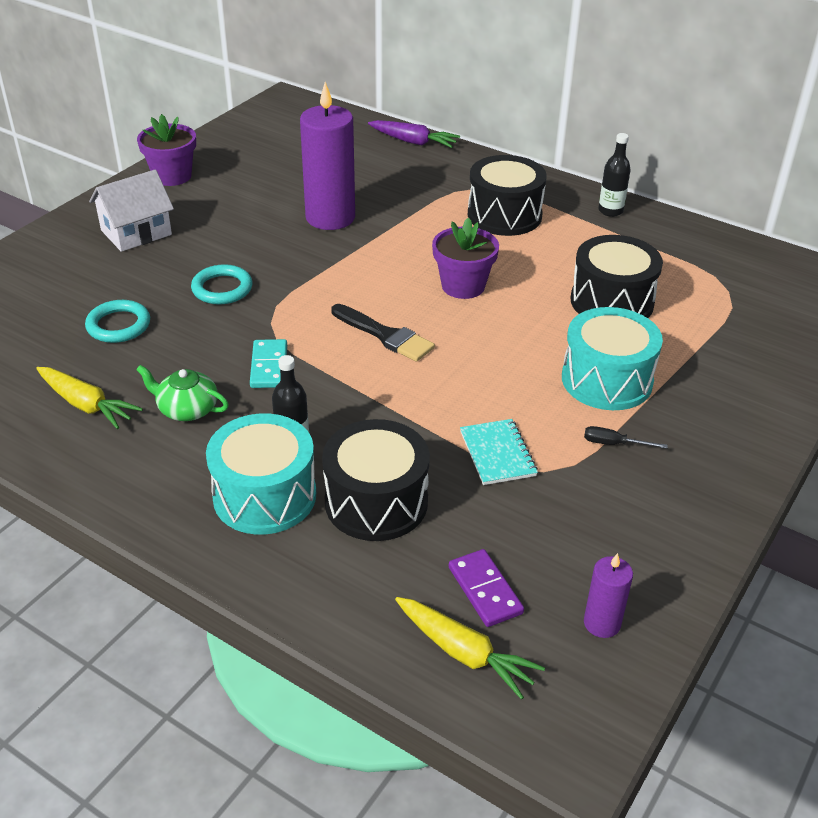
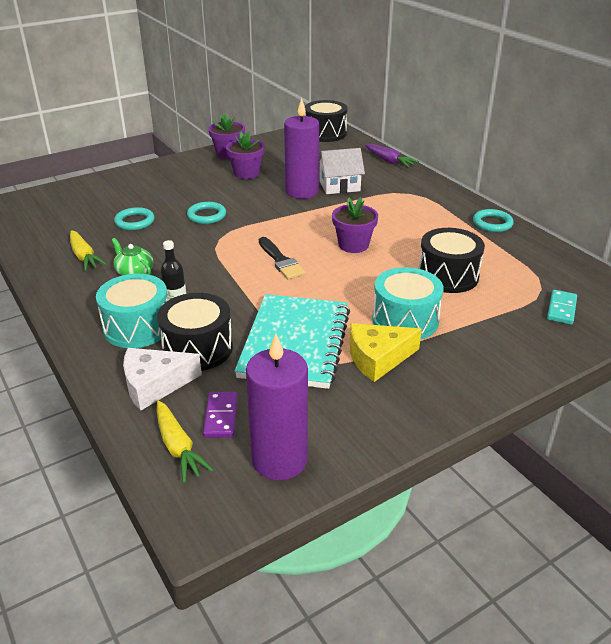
camera: 25 degrees right, 5 degrees down
white house [89,170,174,252] -> white house moved to [319,148,365,194]
turquoise domino [250,339,287,388] -> turquoise domino moved to [547,290,577,325]
turquoise notebook [460,419,538,485] -> turquoise notebook [235,294,350,389], size x2.29
black drum [468,155,547,236] -> black drum moved to [304,100,348,142]
black screwdriver [584,426,668,449] -> yellow cheese [350,323,422,382]
purple candle [584,553,633,638] -> purple candle [246,333,308,480], size x2.05
black bottle [599,133,631,217] -> turquoise ring [473,209,514,232]
none -> white cheese [123,348,202,411]
none -> purple flower pot [226,132,265,179]

